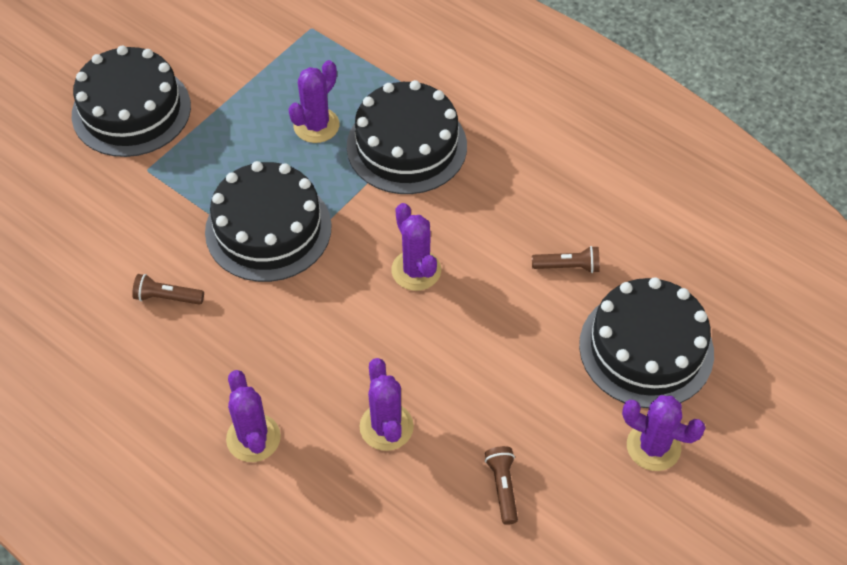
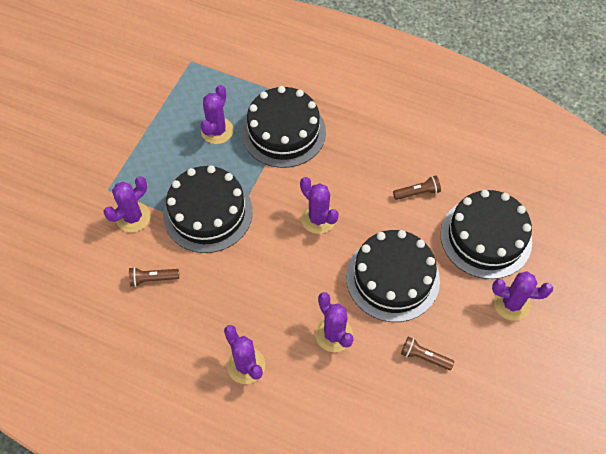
camera: 15 degrees left, 5 degrees up
black cake [72,46,191,157] -> black cake moved to [346,230,440,322]
brown flashlight [485,446,518,525] -> brown flashlight turned 45 degrees counterclockwise [401,337,454,370]
none -> purple cactus [104,176,151,232]

